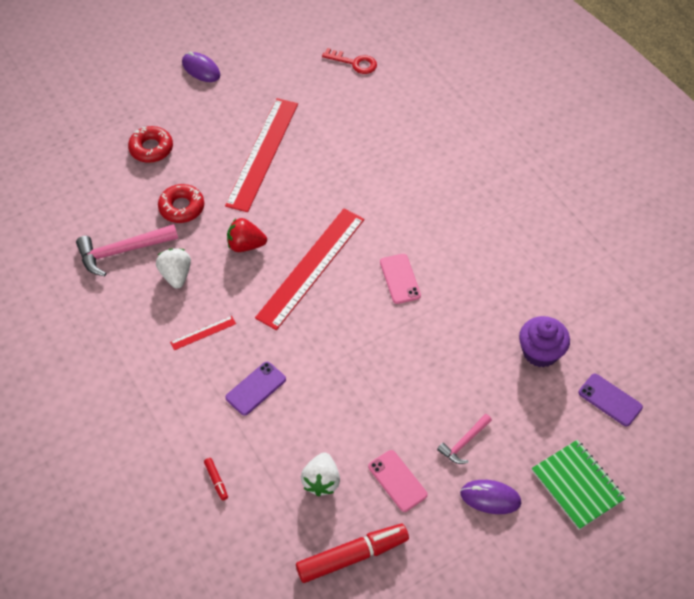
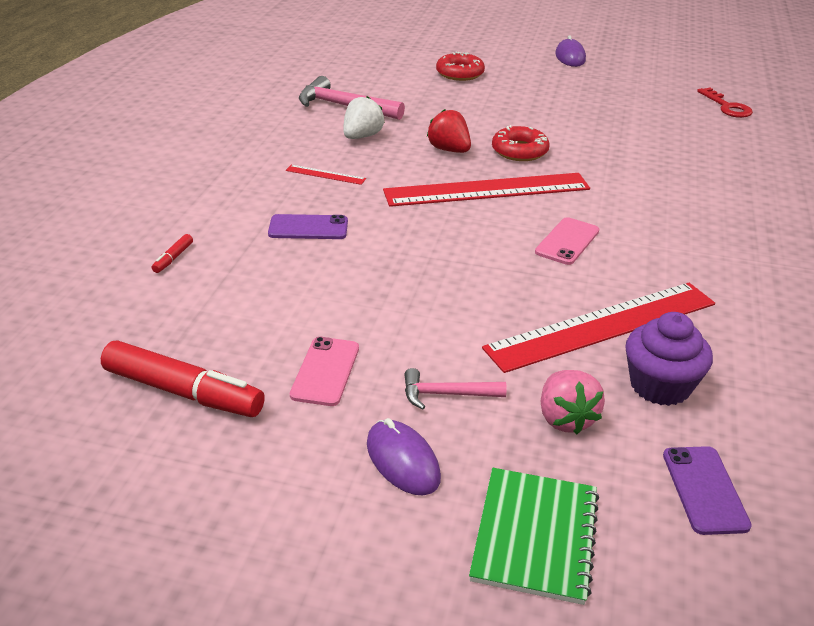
camera: 45 degrees right, 20 degrees down
red donut [158,184,204,223] -> red donut moved to [492,125,550,161]
red ruler [225,98,298,212] -> red ruler moved to [482,283,715,373]
white strawberry [301,452,340,497] -> none
none -> pink strawberry [541,370,605,434]

